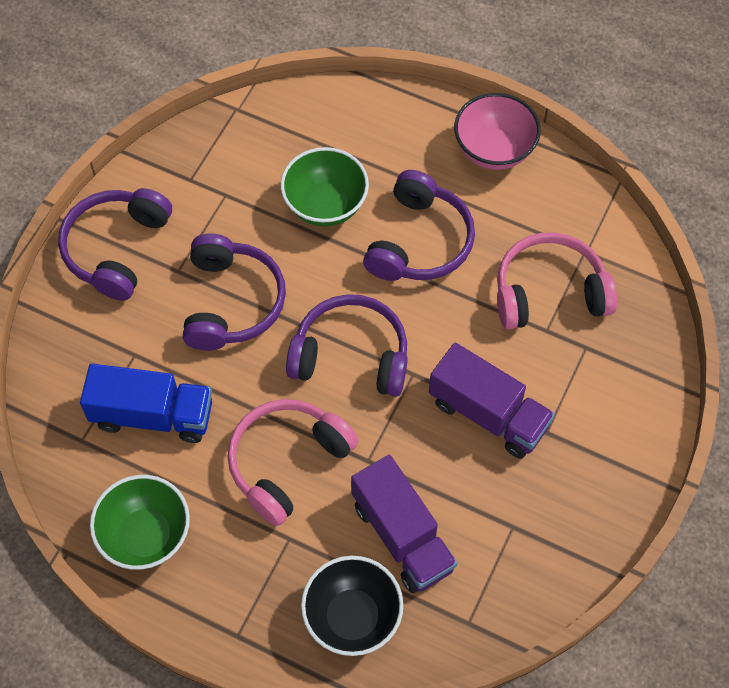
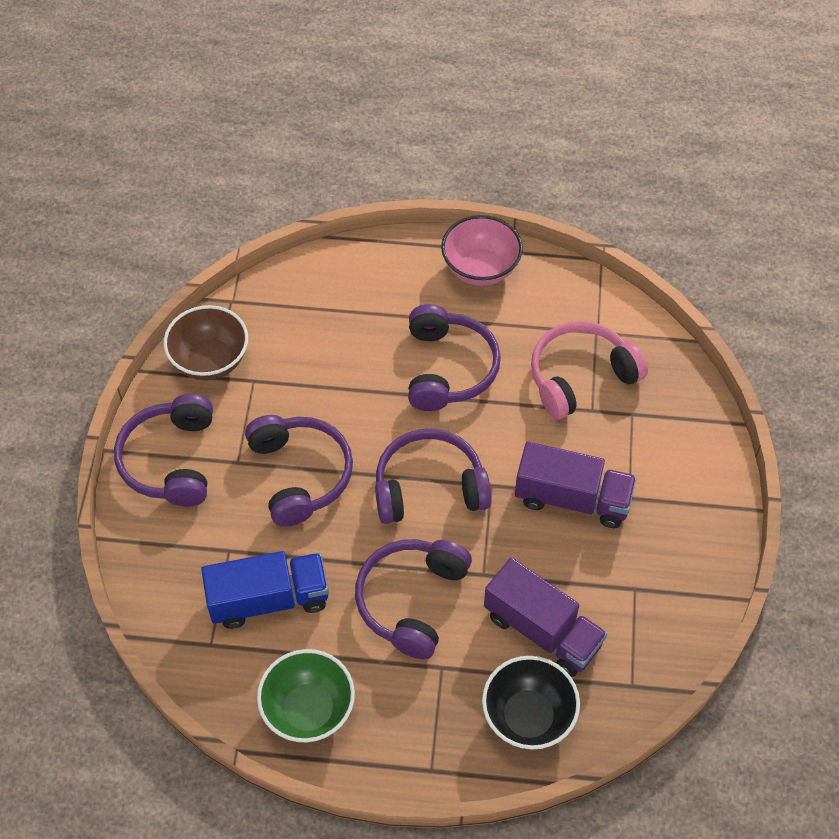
camera: 20 degrees left, 5 degrees down
pink headphones [227,399,358,526] -> purple headphones [355,539,472,659]
green bowl [280,147,369,227] -> none
none -> brown bowl [164,305,248,380]

